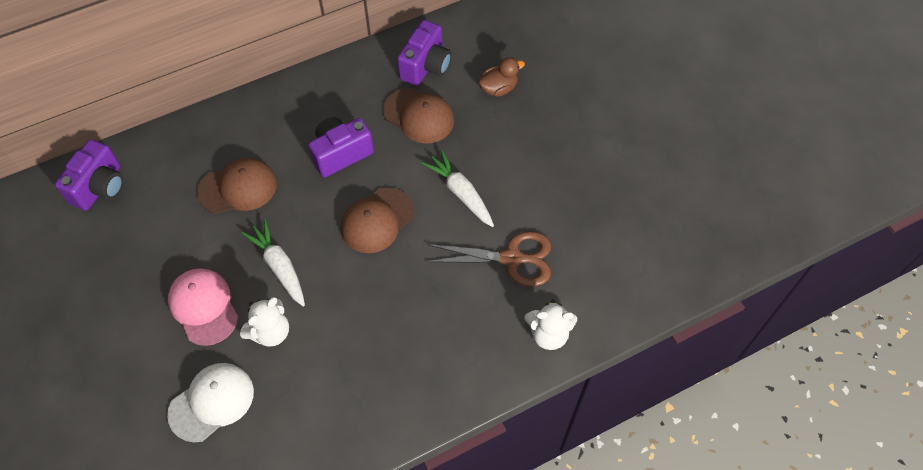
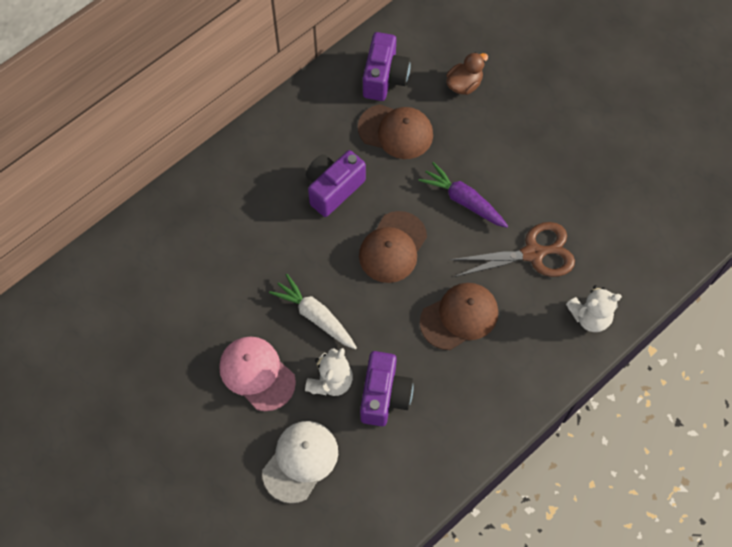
camera: 15 degrees left, 5 degrees up
purple camera [55,139,124,211] -> purple camera moved to [360,351,414,426]
brown cap [197,158,277,214] -> brown cap moved to [420,283,498,350]
white carrot [422,150,494,227] -> purple carrot [418,162,508,228]

